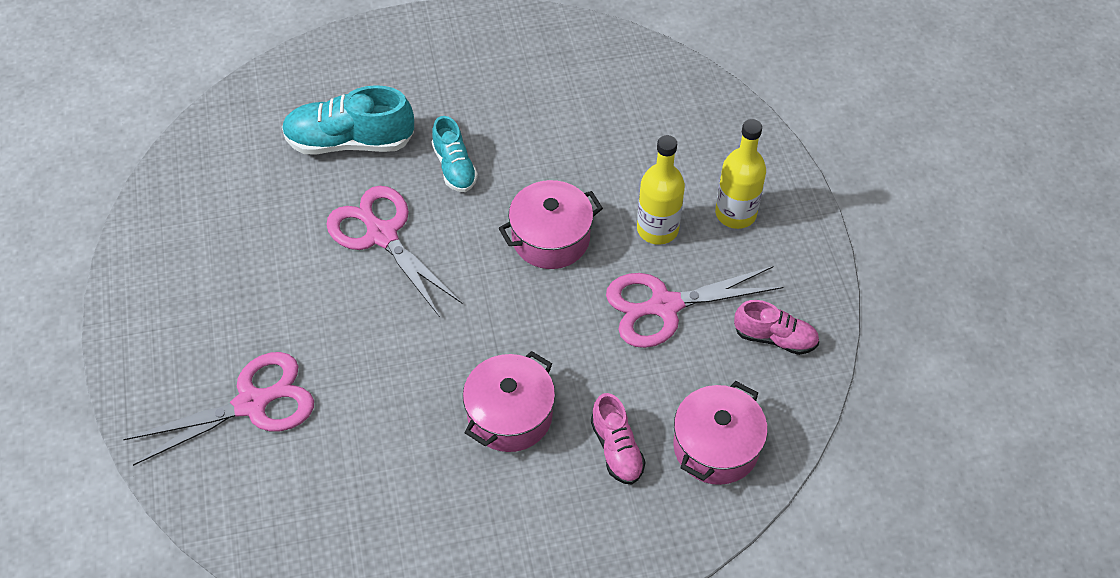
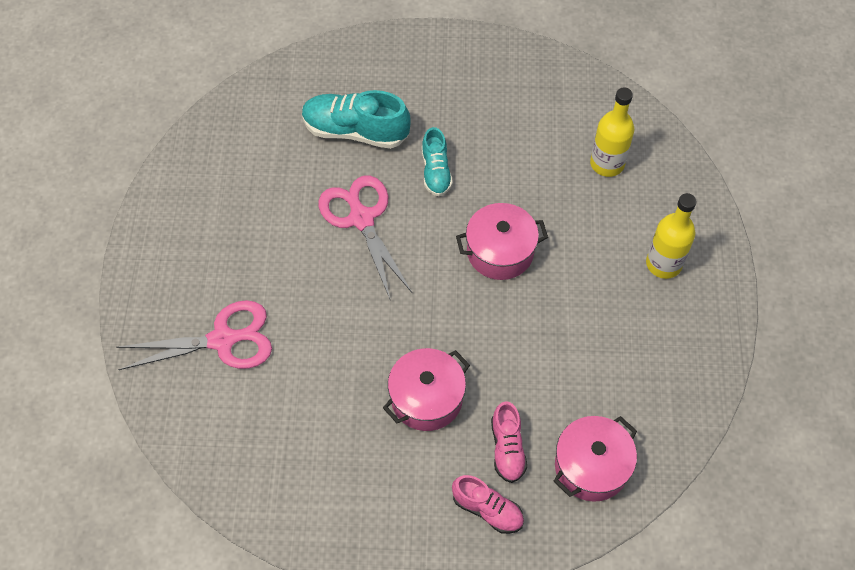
camera: 15 degrees right, 5 degrees up
pink scissors [606,266,783,348] -> none
yellow bottle [637,135,685,245] -> yellow bottle moved to [590,88,634,177]
pink shoe [734,300,819,355] -> pink shoe moved to [452,475,524,534]

